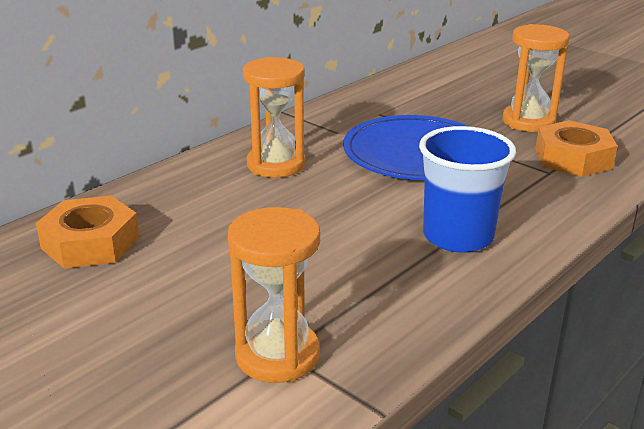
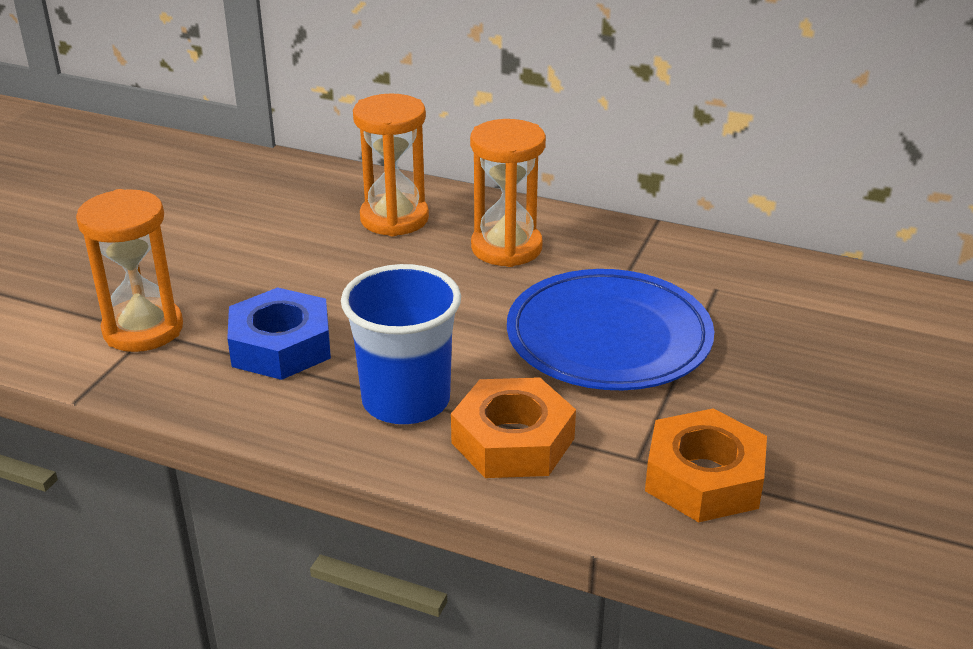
camera: 70 degrees right, 5 degrees up
orange nut [36,196,139,269] -> orange nut moved to [451,377,576,478]
orange hourglass [502,24,570,132] -> orange hourglass moved to [353,93,429,236]
none -> blue nut [227,287,331,380]

